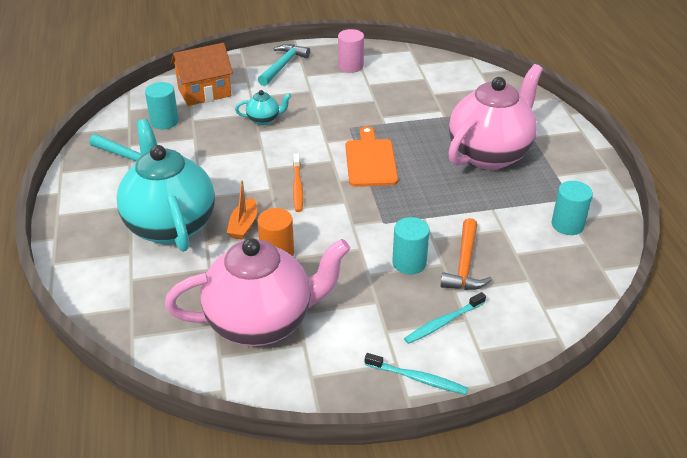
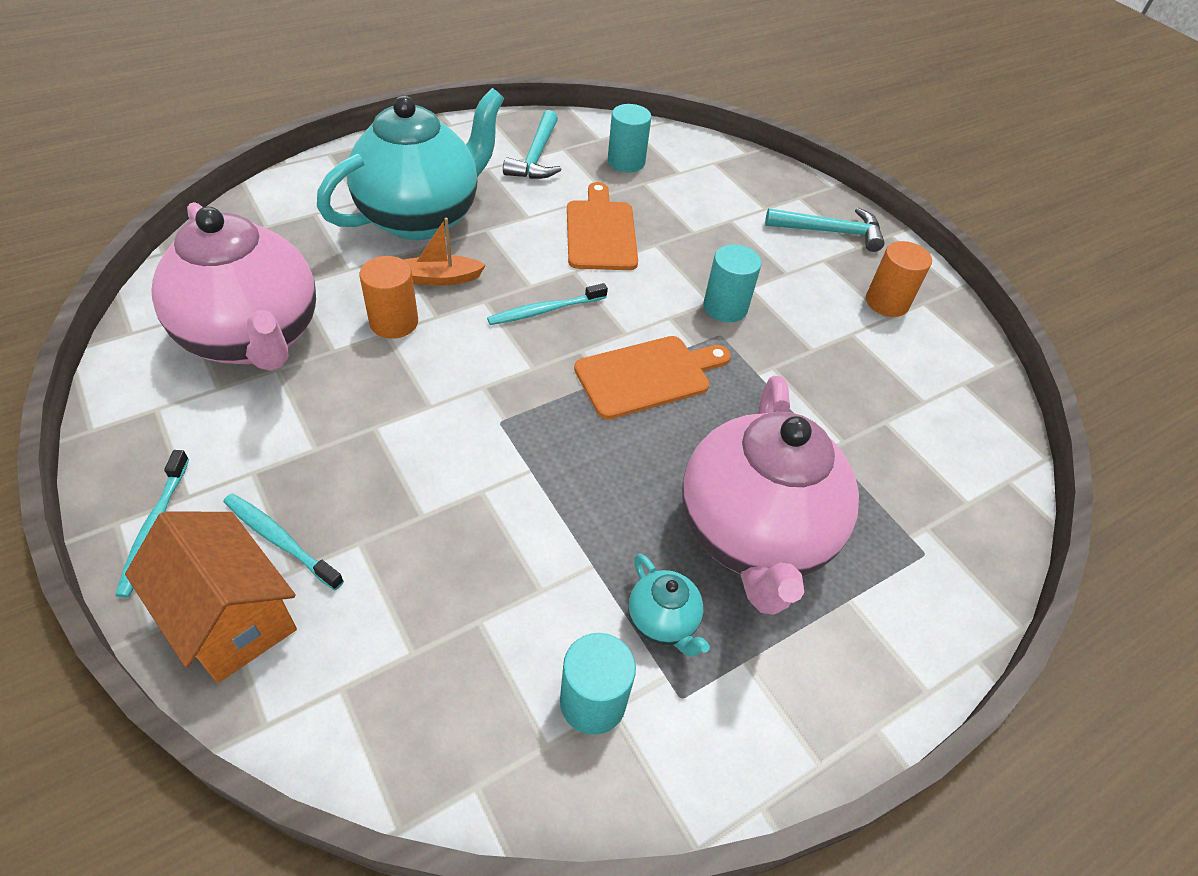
camera: 65 degrees right, 10 degrees up
orange house [171,43,233,106] -> orange house moved to [125,511,297,683]
turquoise teapot [235,90,291,125] -> turquoise teapot moved to [628,553,710,657]
orange toothbrush [293,154,303,212] -> turquoise toothbrush [487,283,608,325]
pink cylinder [338,29,364,73] -> orange cylinder [866,241,932,317]
turquoise cylinder [392,217,430,274] -> turquoise cylinder moved to [704,244,762,322]
orange hammer [440,218,492,290] -> none
pink teapot [448,64,543,170] -> pink teapot turned 75 degrees clockwise [682,376,859,615]
none -> orange cutting board [567,182,638,270]

